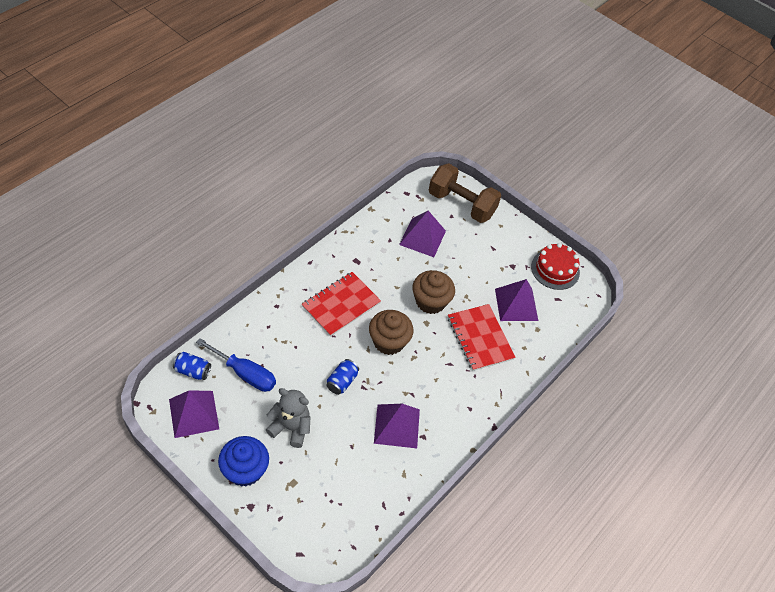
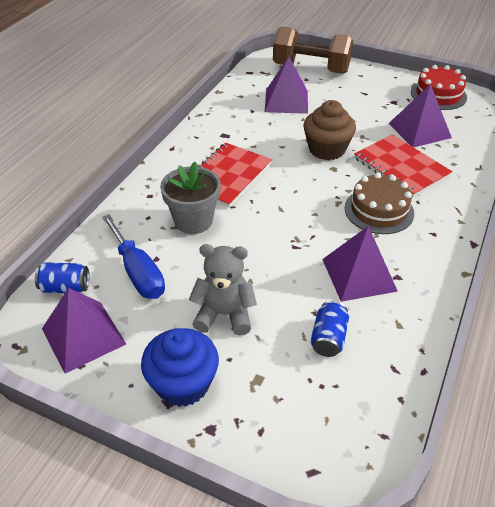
camera: 10 degrees left, 10 degrees down
blue screwdriver [196,338,276,392] -> blue screwdriver turned 45 degrees clockwise [102,214,165,299]
blue can [326,359,359,395] -> blue can moved to [310,301,349,357]
brown cupcake [369,310,414,355] -> none
none -> grey flower pot [160,162,221,234]
none -> brown cake [344,173,414,234]

